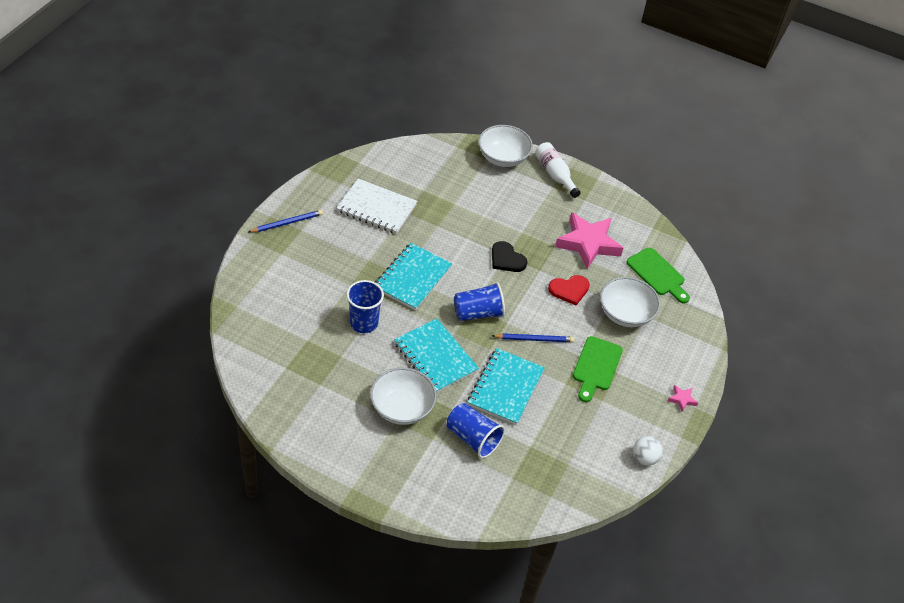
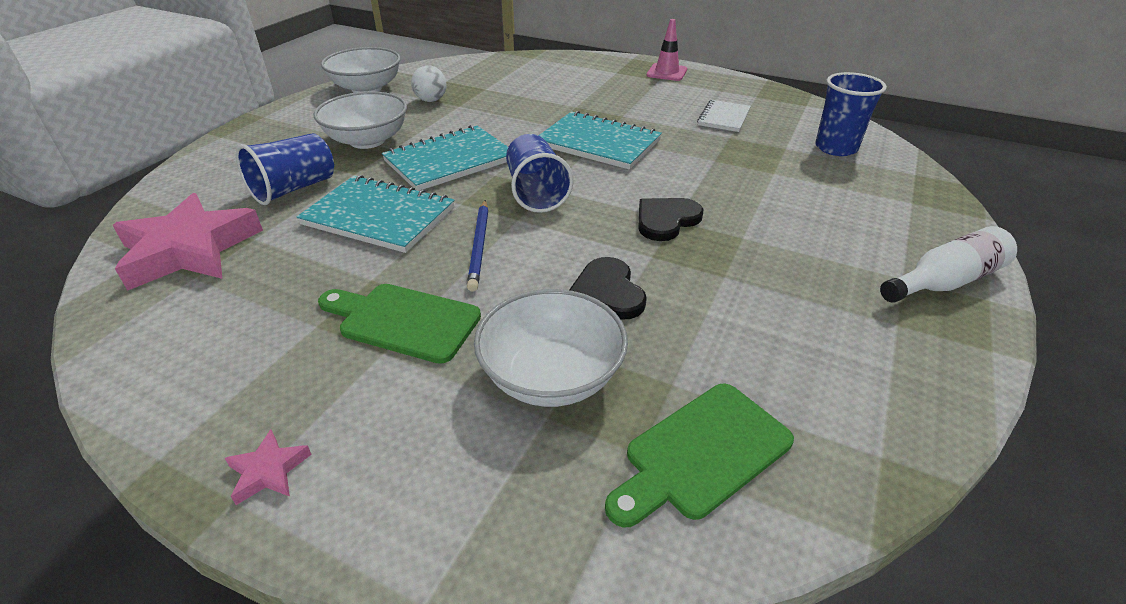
camera: 95 degrees right, 10 degrees down
blue pencil [248,210,323,232] -> pink traffic cone [647,19,687,81]
white notebook [337,178,417,234] -> white notebook [697,100,751,132], size x0.60
blue cup [346,280,384,333] -> blue cup moved to [815,72,887,156]
white bowl [478,125,533,167] -> white bowl moved to [321,47,401,93]
red heart [548,275,590,305] -> black heart [569,257,647,320]
pink star [555,212,623,269] -> pink star moved to [113,193,263,290]
white ball [633,436,662,466] -> white ball moved to [411,65,447,102]

